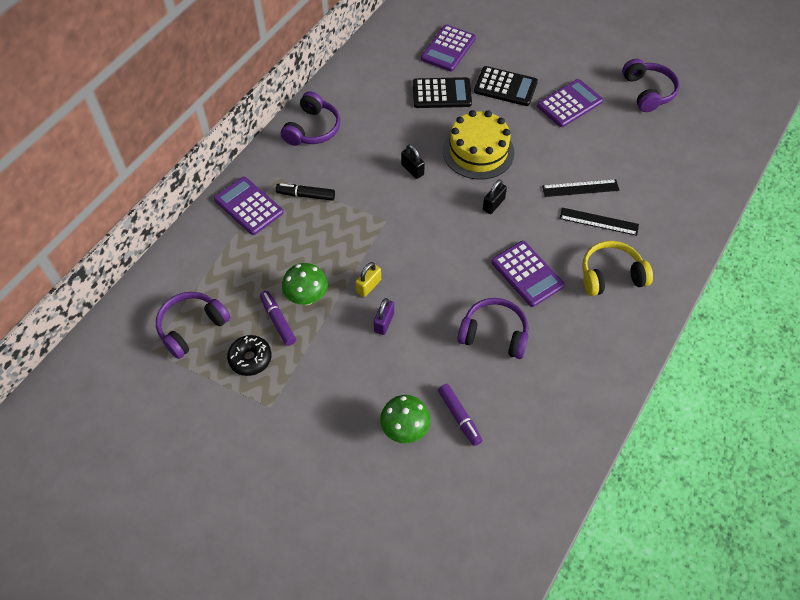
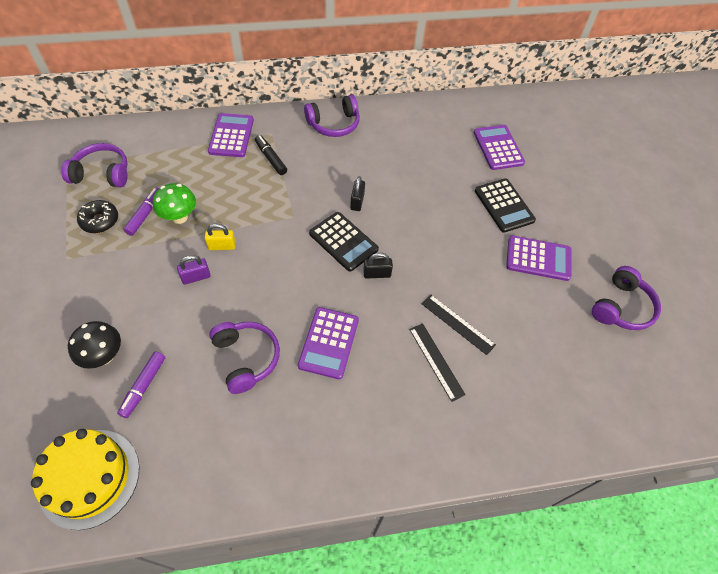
camera: 45 degrees right, 0 degrees up
green mushroom [380,395,431,443] -> black mushroom [68,321,121,369]
black calculator [413,77,472,108] -> black calculator moved to [309,212,379,272]
purple calculator [421,25,476,71] -> purple calculator turned 90 degrees clockwise [474,125,525,170]
yellow cake [443,110,515,180] -> yellow cake moved to [31,429,140,530]
yellow headphones [582,241,653,296] -> none

